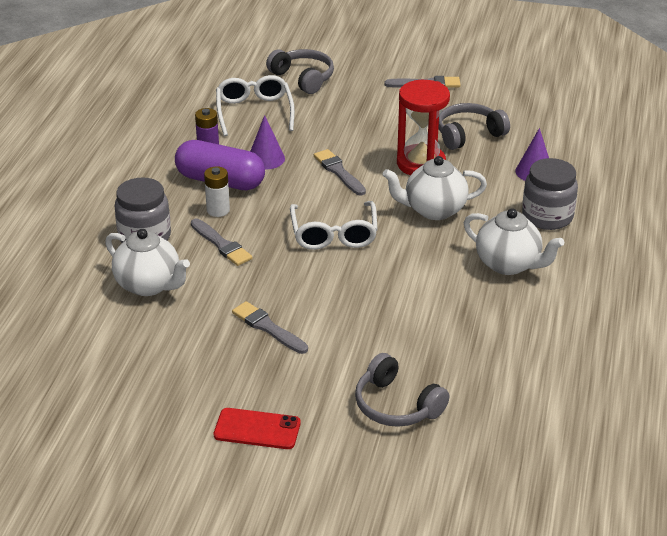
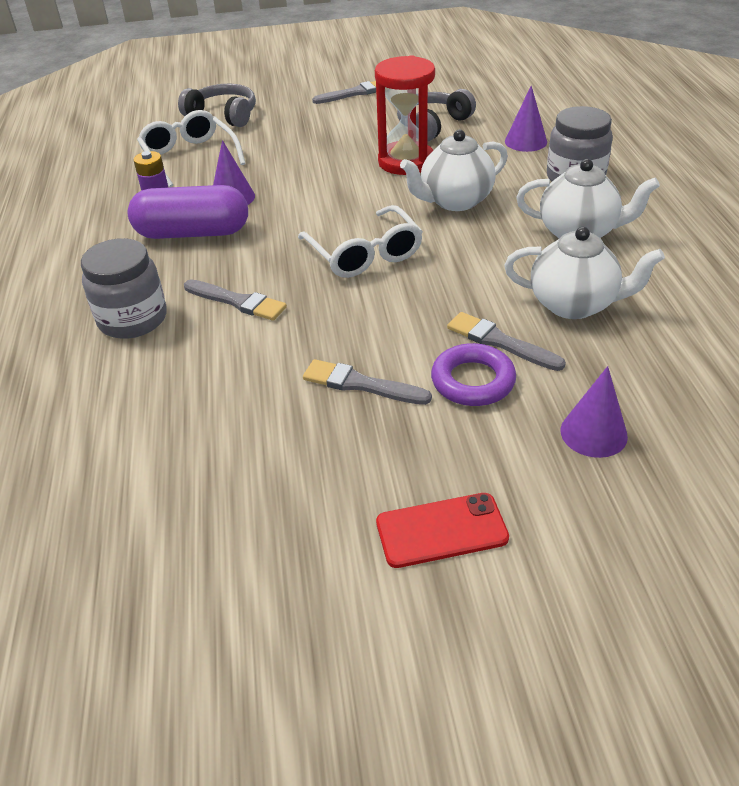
camera: 20 degrees left, 5 degrees up
white teapot [105,229,190,296] -> white teapot moved to [504,227,665,319]
white battery [204,166,230,217] -> none
grey brush [314,149,366,196] -> grey brush moved to [447,312,566,371]
grey headphones [355,353,449,427] -> purple cone [560,366,628,458]
none -> purple ring [431,343,516,406]

